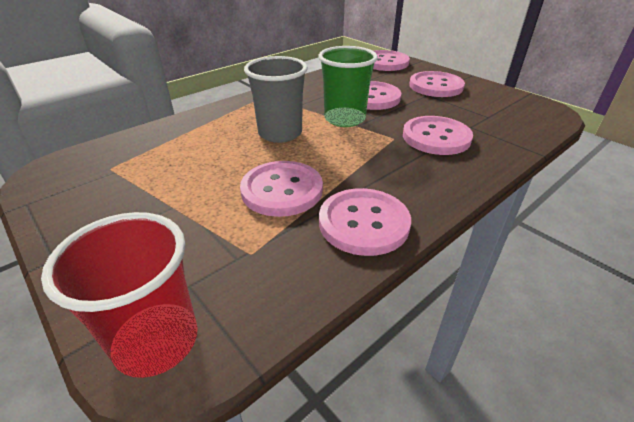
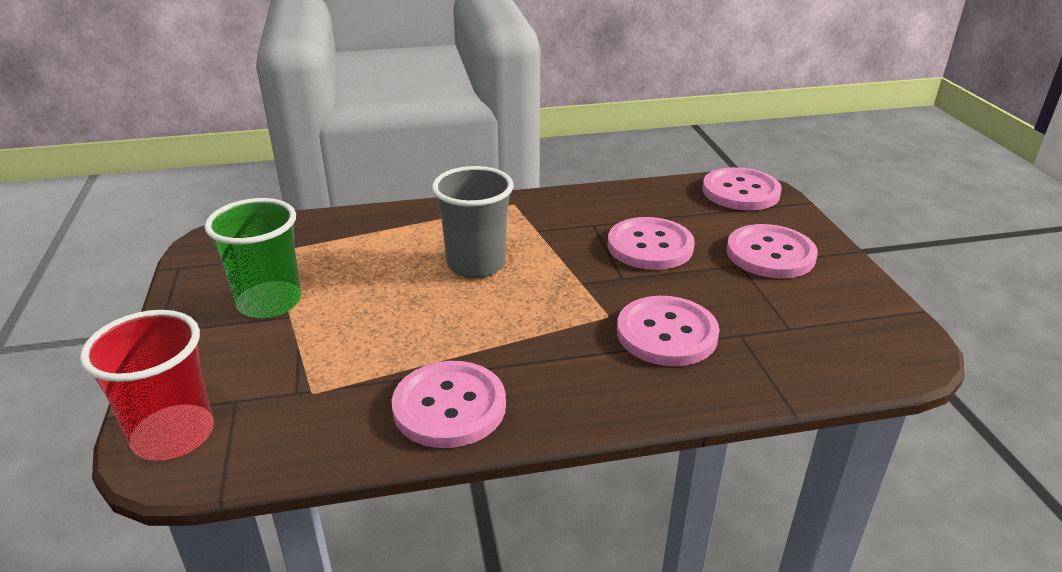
camera: 30 degrees right, 5 degrees down
pink button [240,161,323,217] -> none
green cup [318,46,378,127] -> green cup moved to [205,198,301,318]

